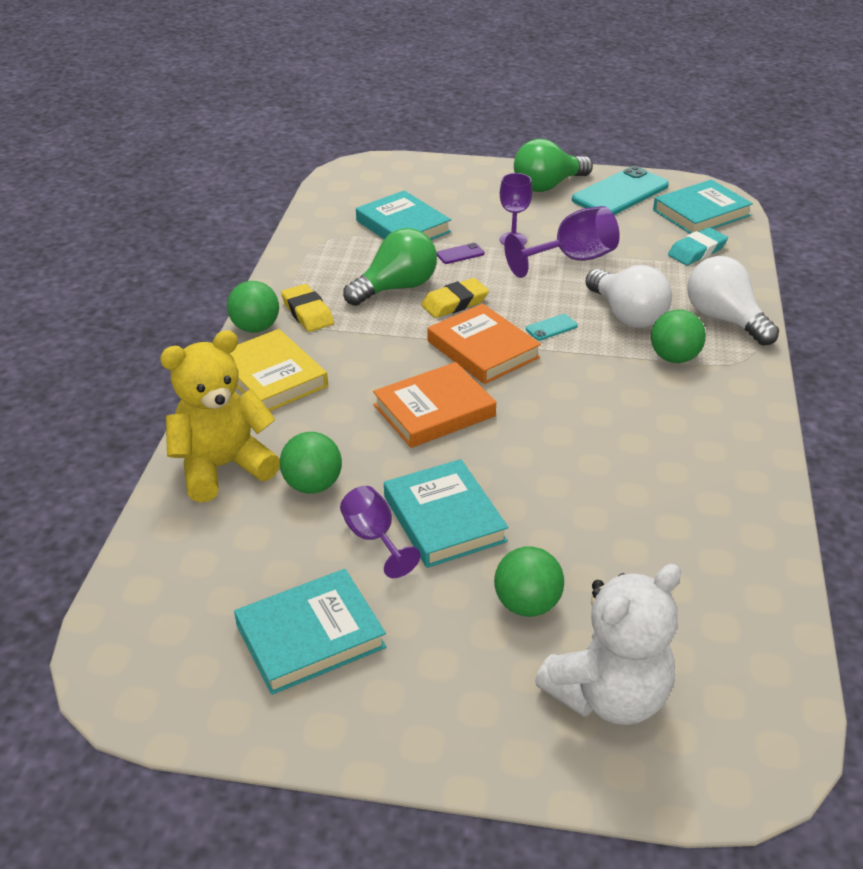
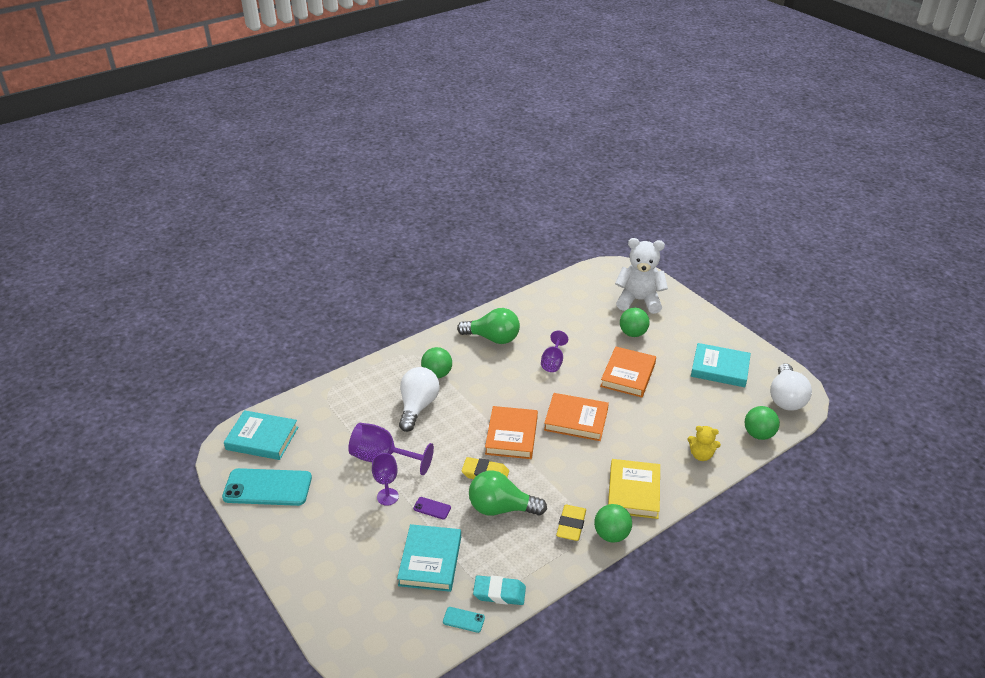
camera: 135 degrees left, 0 degrees up
yellow teddy bear [160,330,280,503] -> yellow teddy bear [687,426,721,461], size x0.52
green ball [280,432,342,494] -> green ball moved to [745,406,780,440]
purple goblet [340,486,420,578] -> purple goblet moved to [541,331,568,372]
turquoise book [384,459,509,568] -> orange book [600,346,656,397]
green light bulb [514,139,593,192] -> green light bulb moved to [457,308,520,344]
turquoise phone [526,314,578,341] -> turquoise phone moved to [443,607,485,633]
turquoise eraser [668,227,728,265] -> turquoise eraser moved to [473,575,526,605]
white light bulb [687,256,779,346] -> white light bulb moved to [770,364,812,411]

